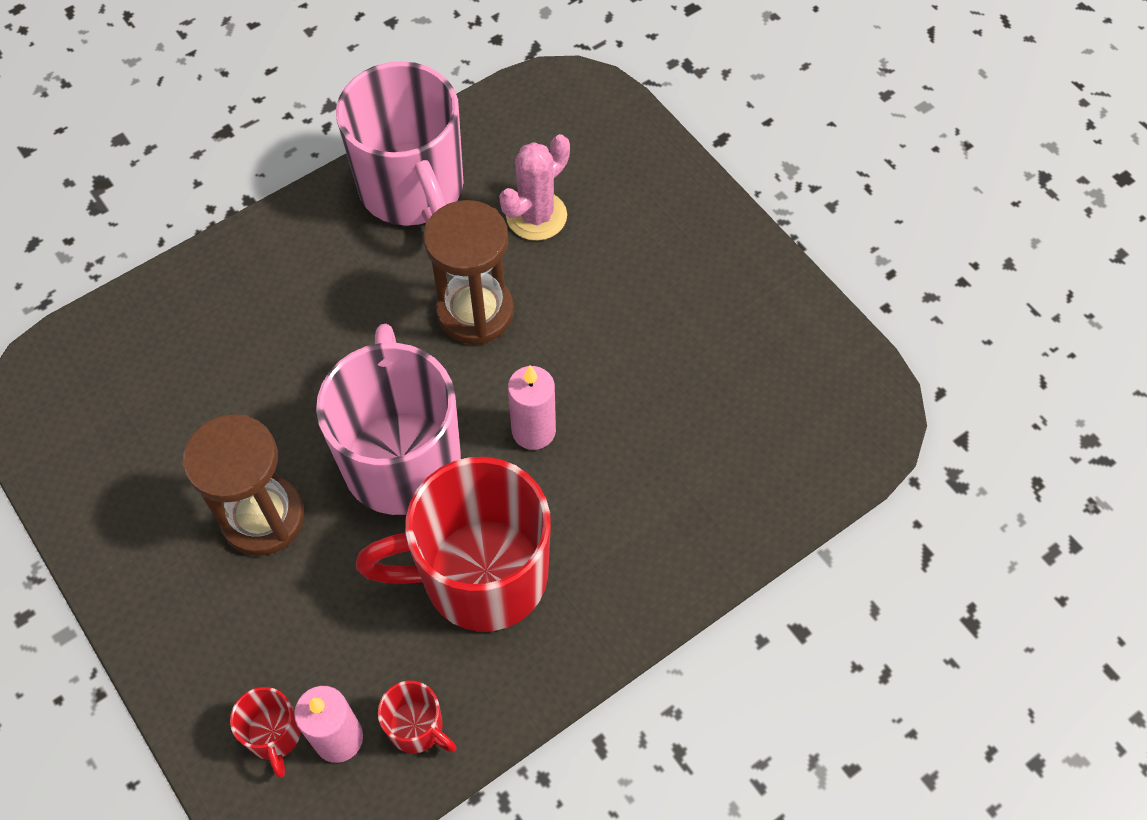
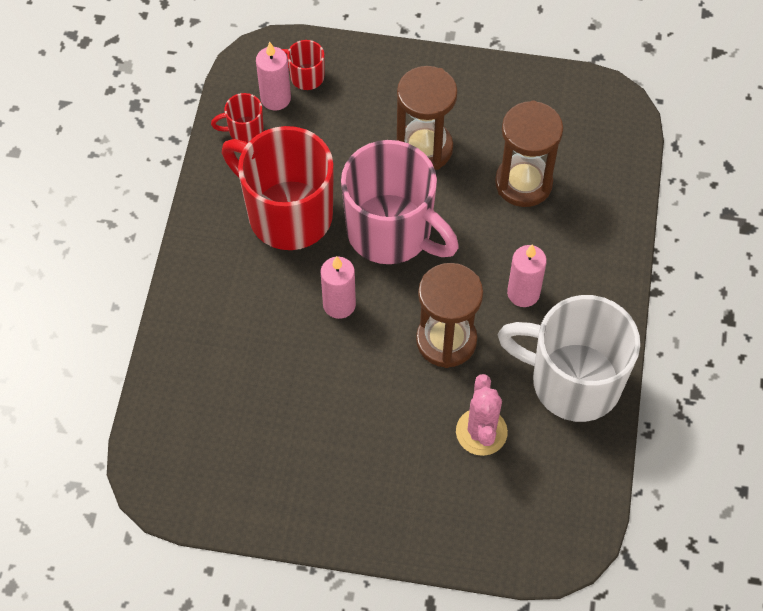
camera: 135 degrees right, 0 degrees up
pink mug [336,61,464,226] -> white mug [498,295,640,422]
red mug [356,457,551,632] -> red mug turned 90 degrees counterclockwise [222,126,334,250]
none -> brown hourglass [495,101,563,207]
none -> pink candle [507,244,547,307]

